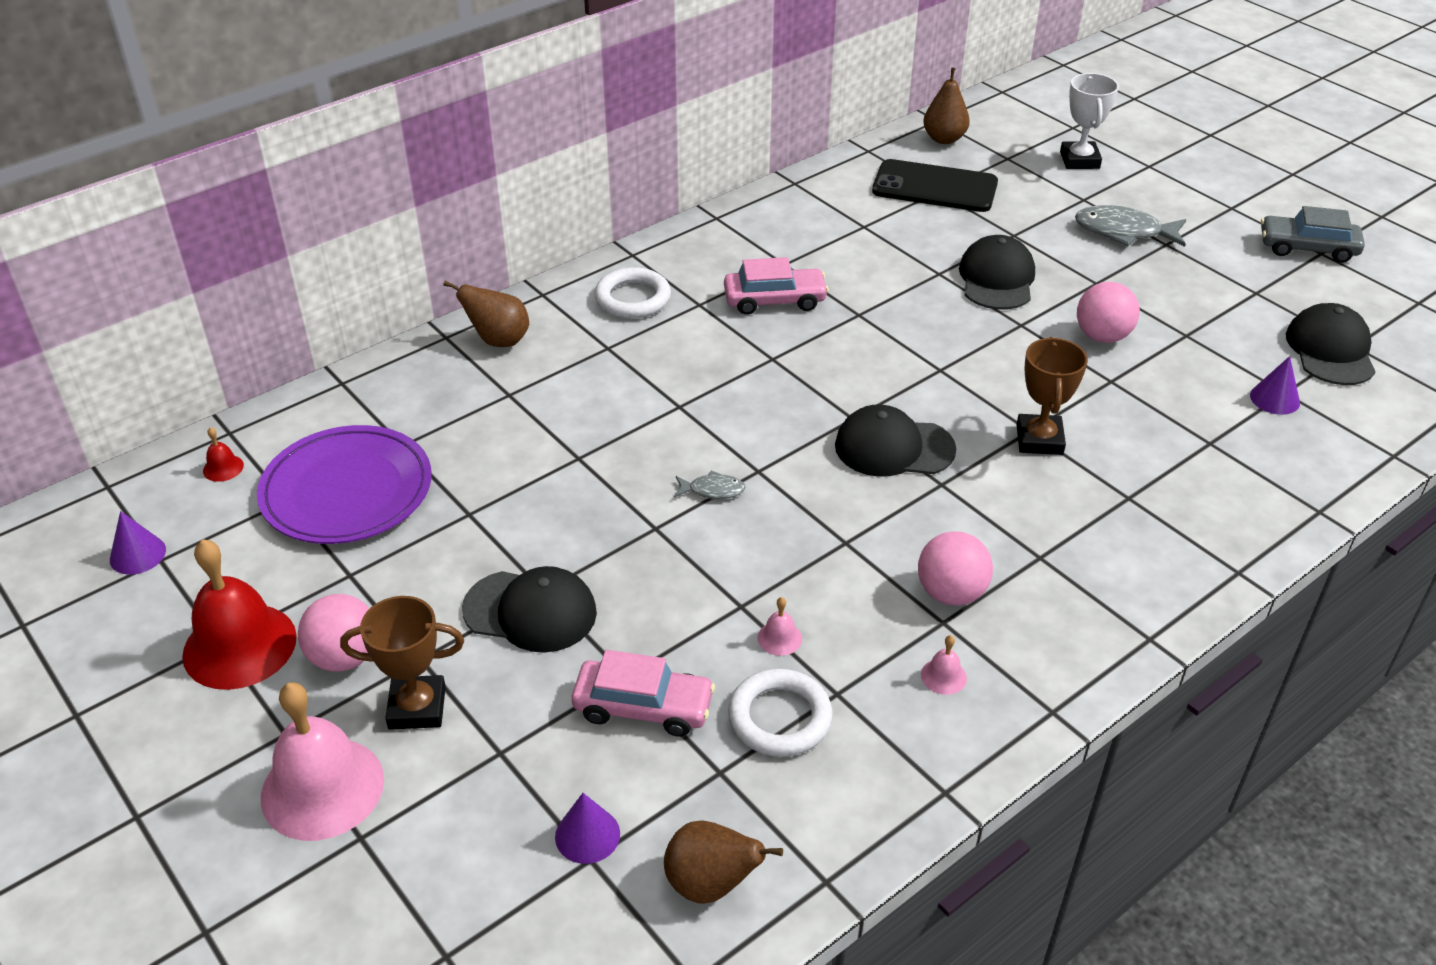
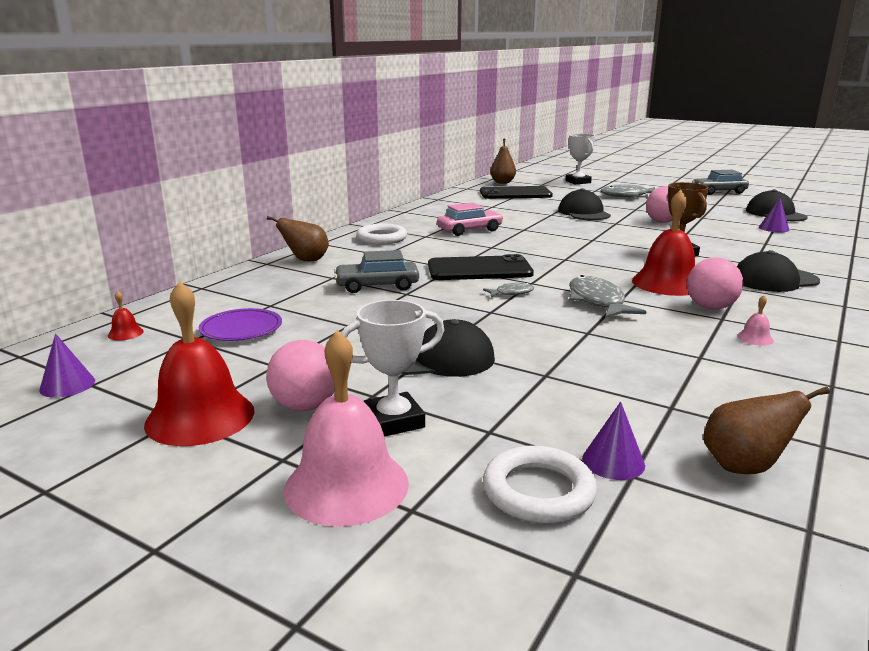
camera: 20 degrees left, 20 degrees down
purple plate [257,425,432,544] -> purple plate [199,308,282,341], size x0.58
brown trophy [340,596,464,730] -> white trophy [341,300,444,437]
pink car [572,650,715,737] -> none
white ring [728,669,833,757] -> white ring moved to [483,446,597,523]
pink bell [758,597,802,656] -> none
black cap [835,405,956,477] -> black cap moved to [737,250,820,292]
none -> grey car [334,250,419,293]
none -> black phone [428,254,534,280]
none -> grey fish [569,275,646,318]
none -> red bell [632,190,695,296]

